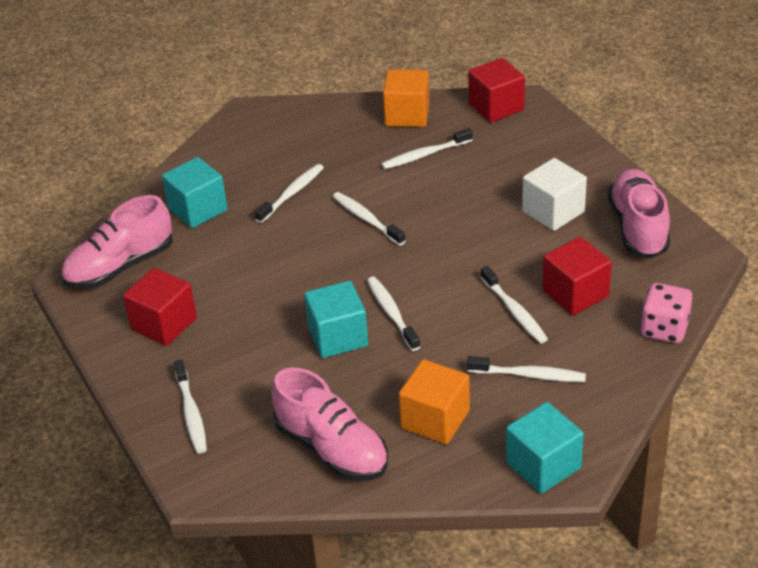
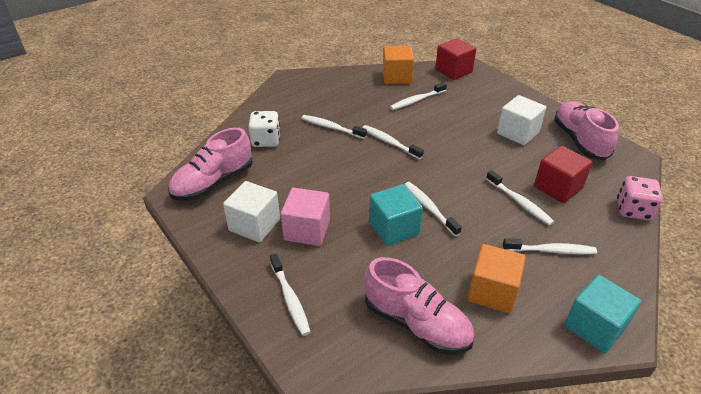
camera: 10 degrees left, 0 degrees up
red cube [123,268,197,346] -> white cube [223,181,280,242]
turquoise cube [162,157,228,228] -> white dice [248,111,280,147]
white toothbrush [254,164,324,223] -> white toothbrush turned 90 degrees counterclockwise [301,115,367,139]
none -> pink cube [281,188,330,246]

